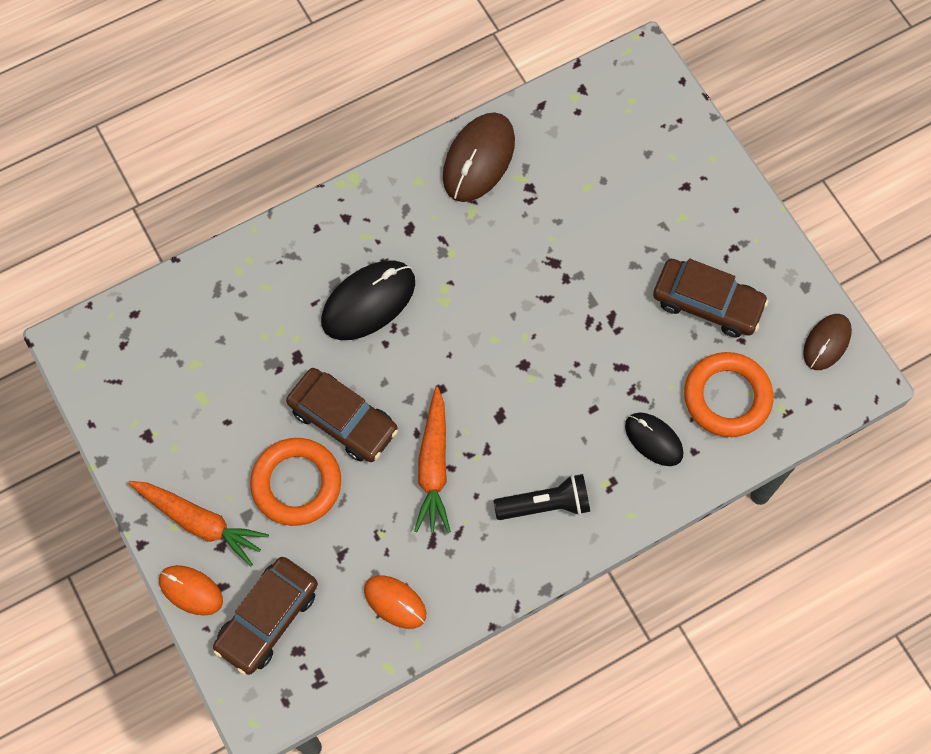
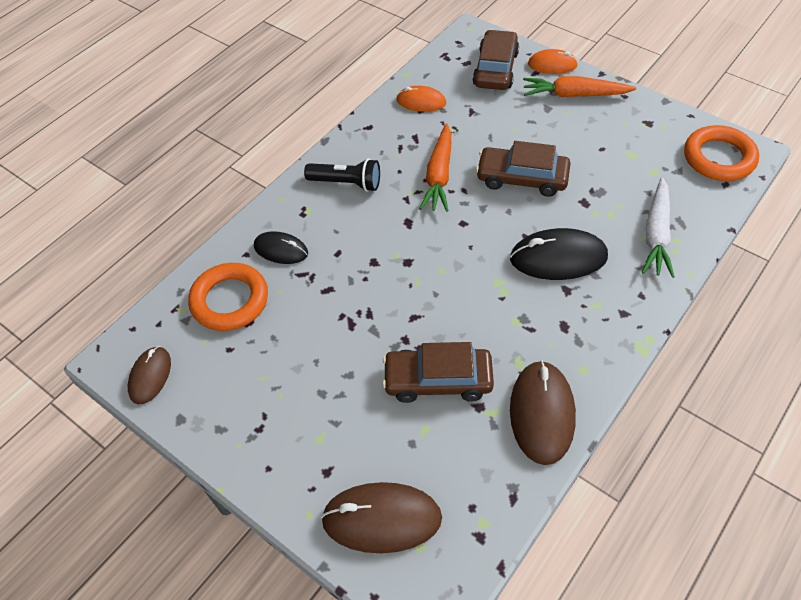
camera: 160 degrees right, 15 degrees down
orange ring [250,438,341,526] -> orange ring moved to [684,125,759,181]
black mouse [321,260,415,340] -> black mouse turned 60 degrees clockwise [510,228,608,280]
orange carrot [414,387,451,533] -> orange carrot turned 150 degrees counterclockwise [419,123,451,212]
black flashlight [494,474,590,520] -> black flashlight turned 135 degrees counterclockwise [304,159,380,192]
brown car [653,259,769,338] -> brown car moved to [382,342,494,403]
none -> brown mouse [321,482,442,553]
none -> white carrot [642,177,675,278]

